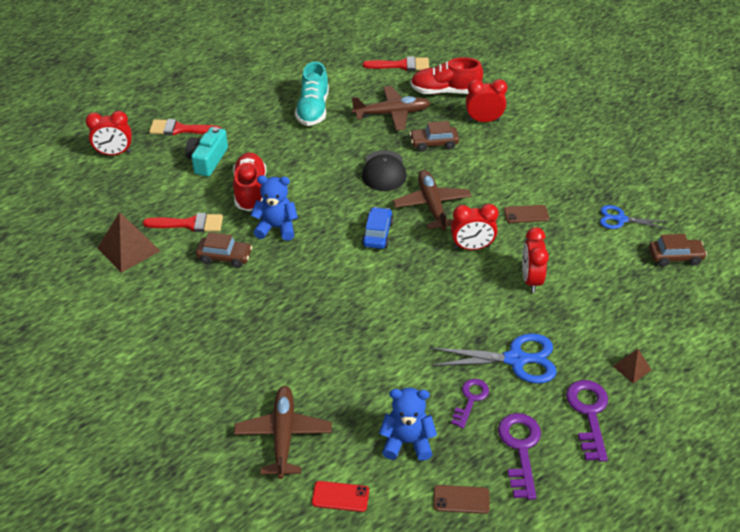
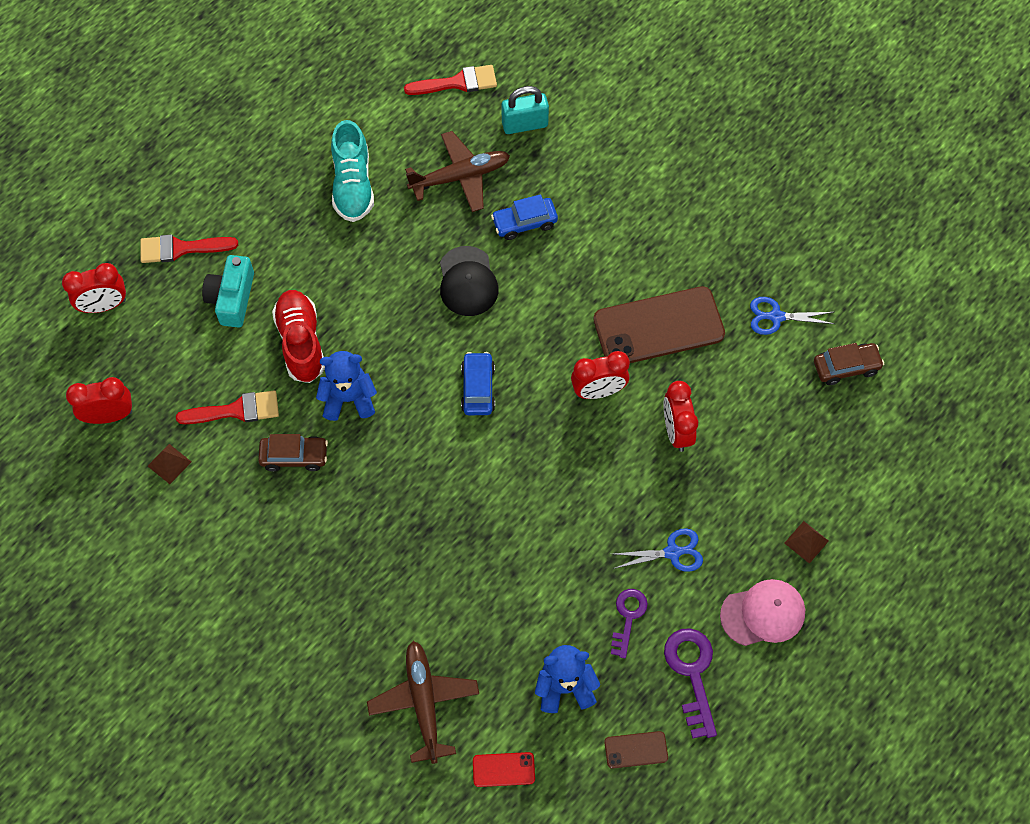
camera: 10 degrees left, 20 degrees up
brown pyramid [98,212,160,273] -> brown pyramid [148,444,191,484], size x0.54
brown plane [393,170,471,231] -> none
brown car [409,121,459,152] -> blue car [491,194,558,240]
red shoe [411,57,483,94] -> turquoise padlock [501,86,549,134]
blue scissors [431,333,557,384] -> blue scissors [613,528,703,572], size x0.62
red clock [466,79,507,122] -> red clock moved to [66,377,132,424]
brown phone [504,205,549,223] -> brown phone [594,286,725,363], size x2.26
purple key [566,380,608,462] -> pink cap [720,579,805,646]

